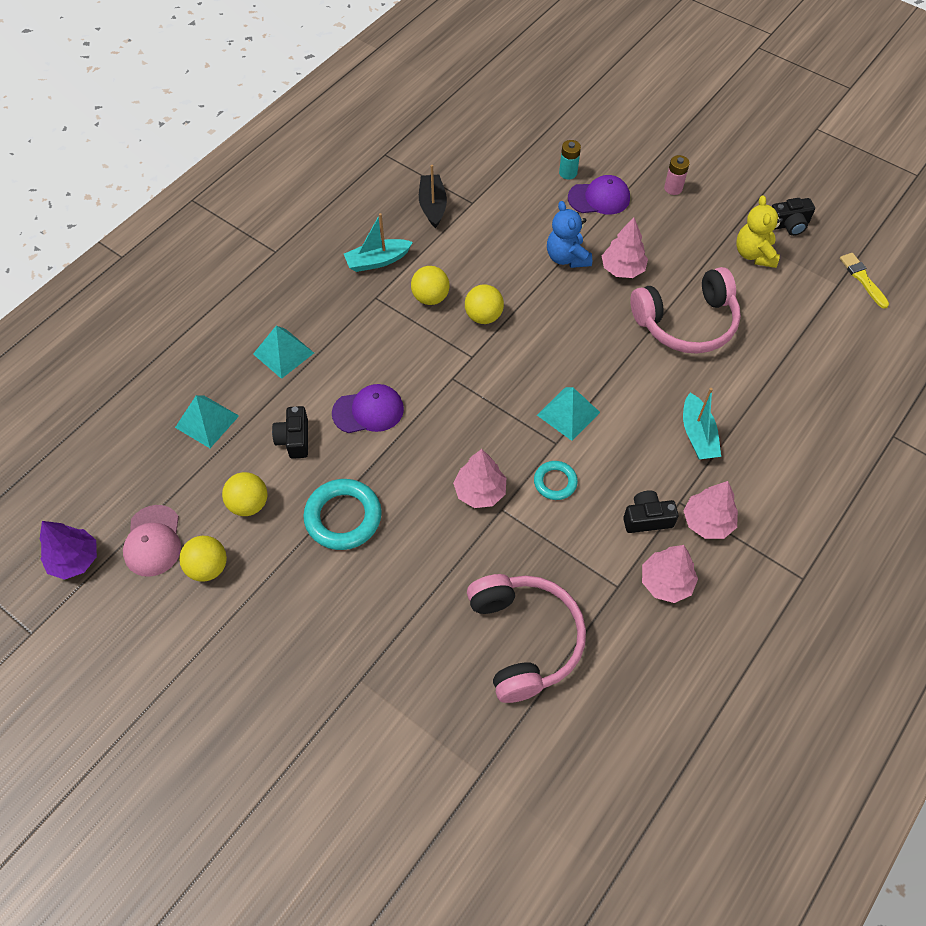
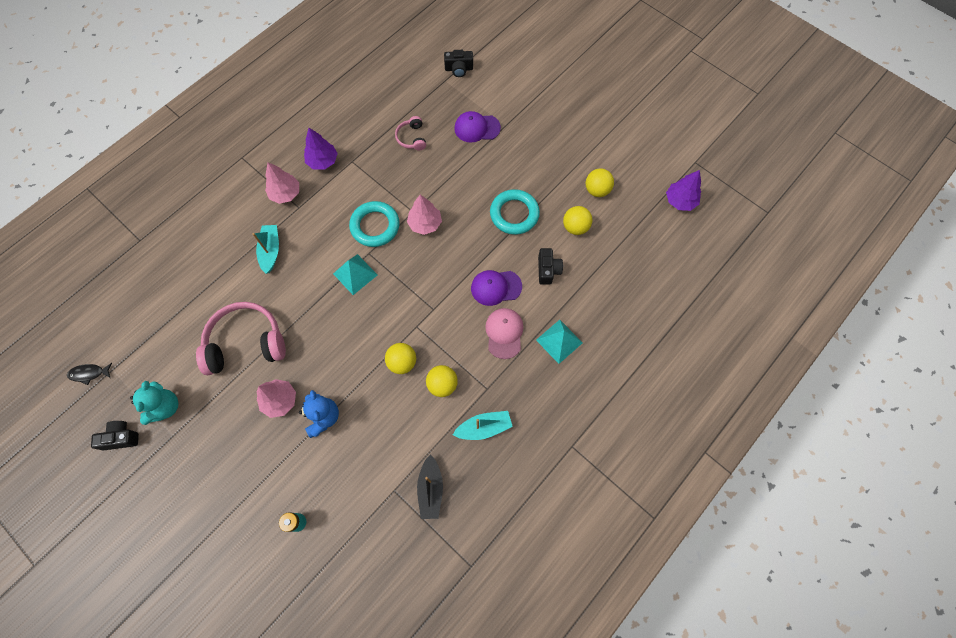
camera: 175 degrees left, 10 degrees up
pink cap [123,505,181,577] -> pink cap moved to [485,308,523,359]
turquoise pyramid [175,395,239,448] -> none
pink headphones [467,574,586,703] -> pink headphones [395,116,426,151], size x0.49
turquoise ring [534,461,578,500] -> turquoise ring [349,201,400,247], size x1.74
purple cap [568,175,630,215] -> purple cap moved to [454,111,501,142]
black camera [623,490,678,533] -> black camera moved to [444,50,473,77]
pink tree [642,545,698,603] -> purple tree [304,128,338,170]
pink battery [664,155,690,195] -> none
yellow teddy bear [736,195,783,268] -> turquoise teddy bear [130,381,178,425]
yellow brush [840,253,889,309] -> black fish [67,363,112,385]

